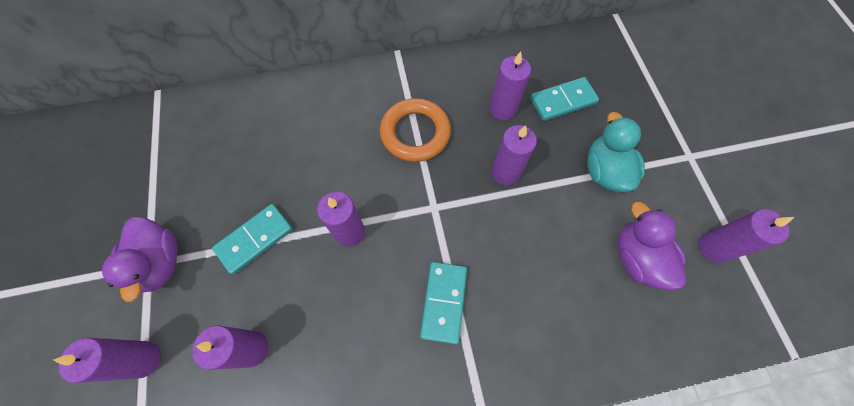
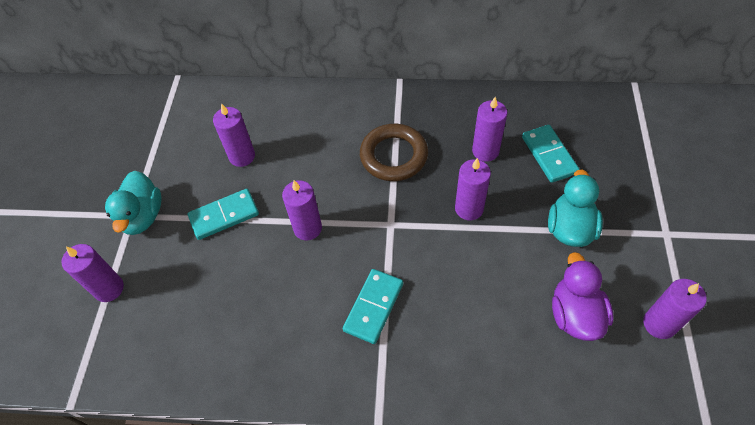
camera: 20 degrees right, 10 degrees down
purple duck [102,217,178,302] -> turquoise duck [105,171,162,235]
purple candle [192,325,269,370] -> purple candle moved to [213,103,255,167]
orange ring [380,98,451,162] -> brown ring [360,124,428,181]
turquoise domino [530,77,599,121] -> turquoise domino turned 75 degrees clockwise [522,125,580,183]

